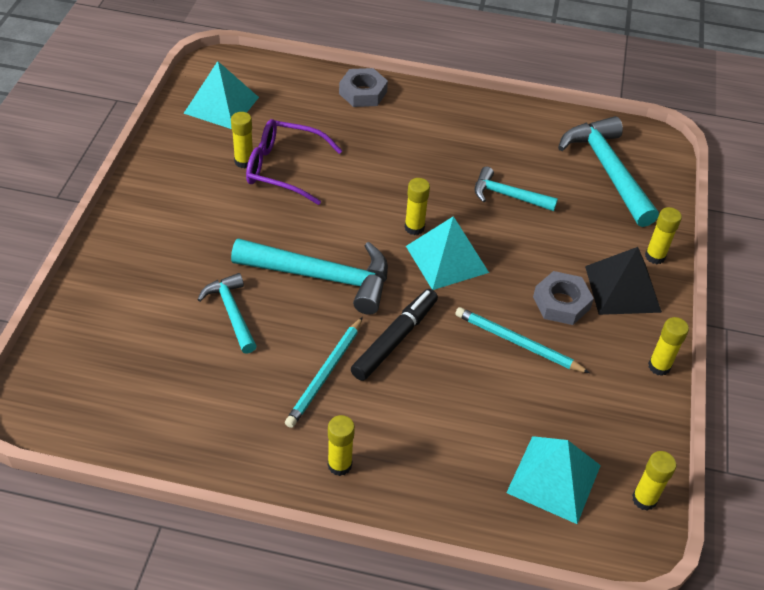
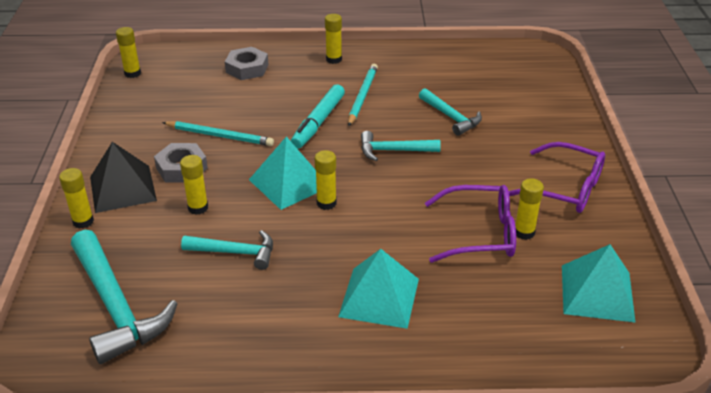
camera: 170 degrees right, 10 degrees down
turquoise hammer [231,238,388,315] -> turquoise hammer [361,131,441,161], size x0.58
grey nut [339,68,388,107] -> grey nut moved to [225,47,269,80]
black marker [351,289,438,381] -> turquoise marker [291,84,345,149]
turquoise pyramid [506,436,601,524] -> turquoise pyramid moved to [338,249,419,329]
yellow glue stick [648,317,689,376] -> yellow glue stick moved to [180,155,208,215]
none -> purple glasses [509,142,605,213]

